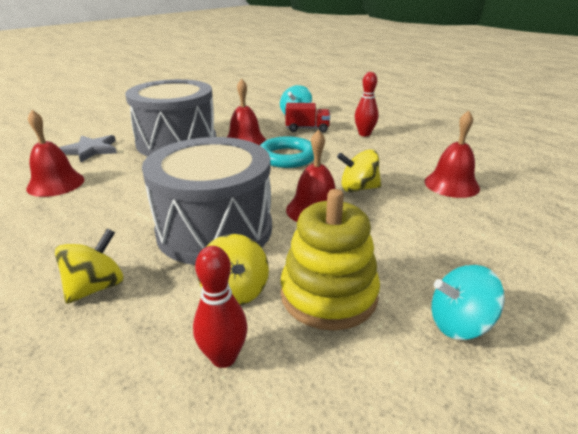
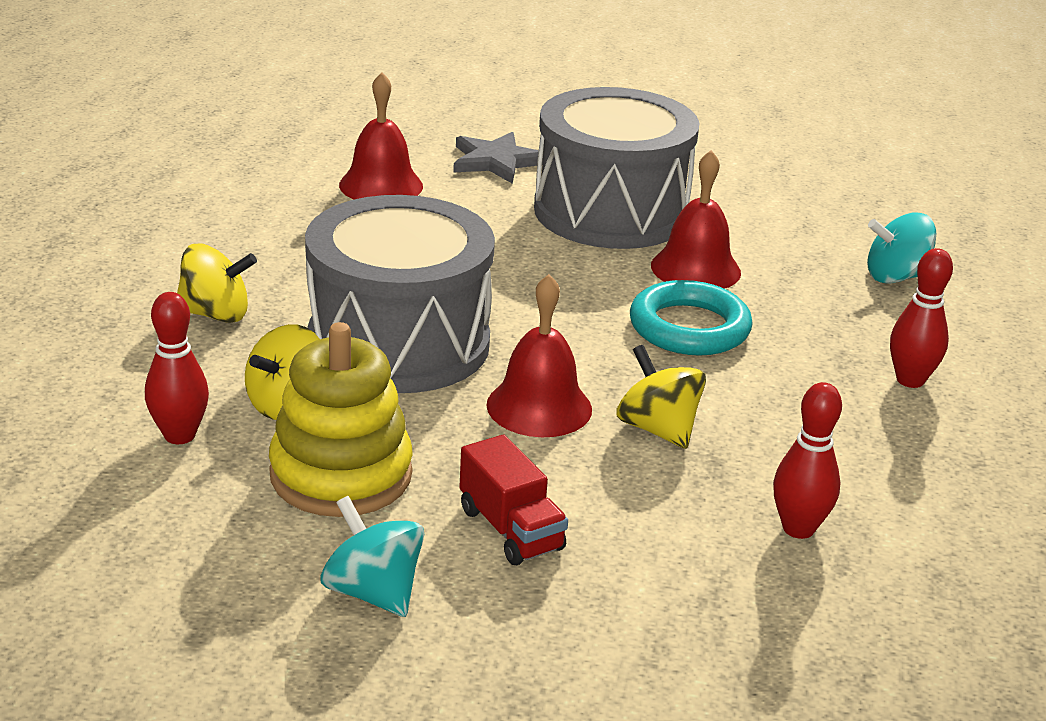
camera: 55 degrees right, 0 degrees up
red truck [286,103,330,132] -> red truck moved to [459,435,568,565]
red bell [424,110,480,198] -> red bowling pin [773,382,842,539]

